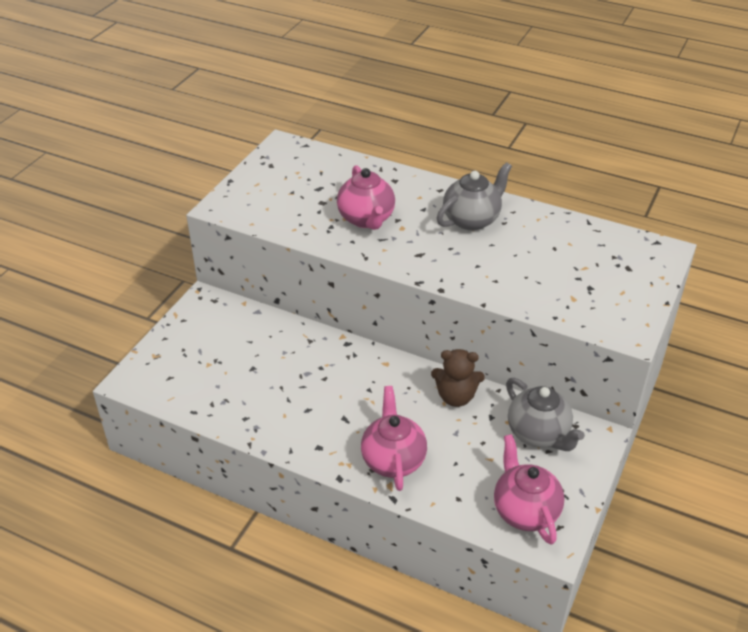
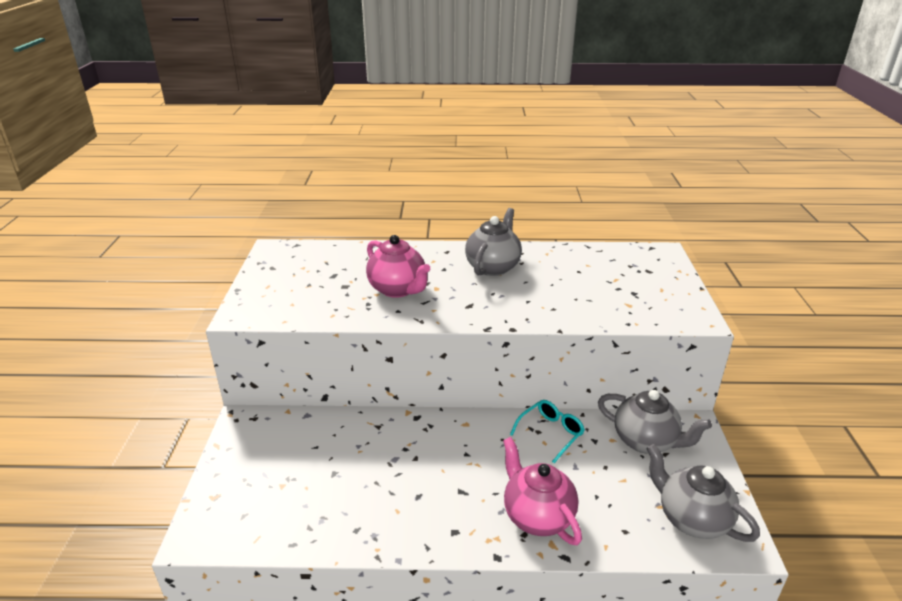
camera: 25 degrees left, 10 degrees down
brown teddy bear [431,349,485,407] -> turquoise glasses [510,400,585,463]
pink teapot [494,434,565,545] -> grey teapot [647,444,760,542]

